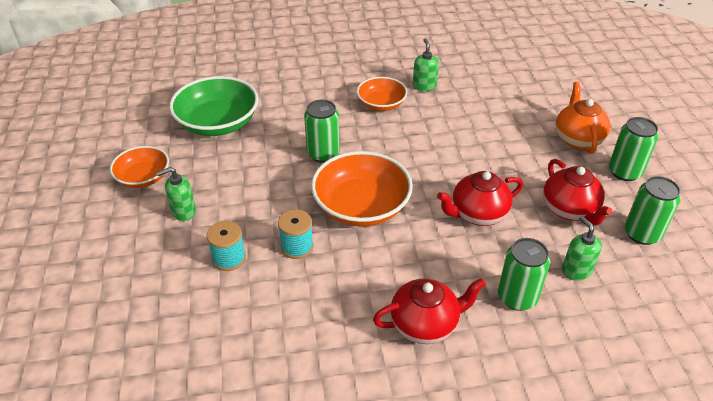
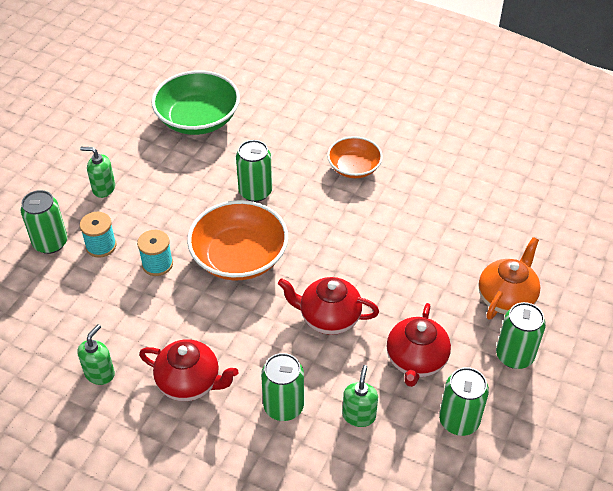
camera: 35 degrees right, 5 degrees up
orange bowl [110,146,169,188] -> none
green soap dispenser [413,38,439,91] -> green soap dispenser moved to [77,324,115,385]
none -> green can [21,190,67,254]

